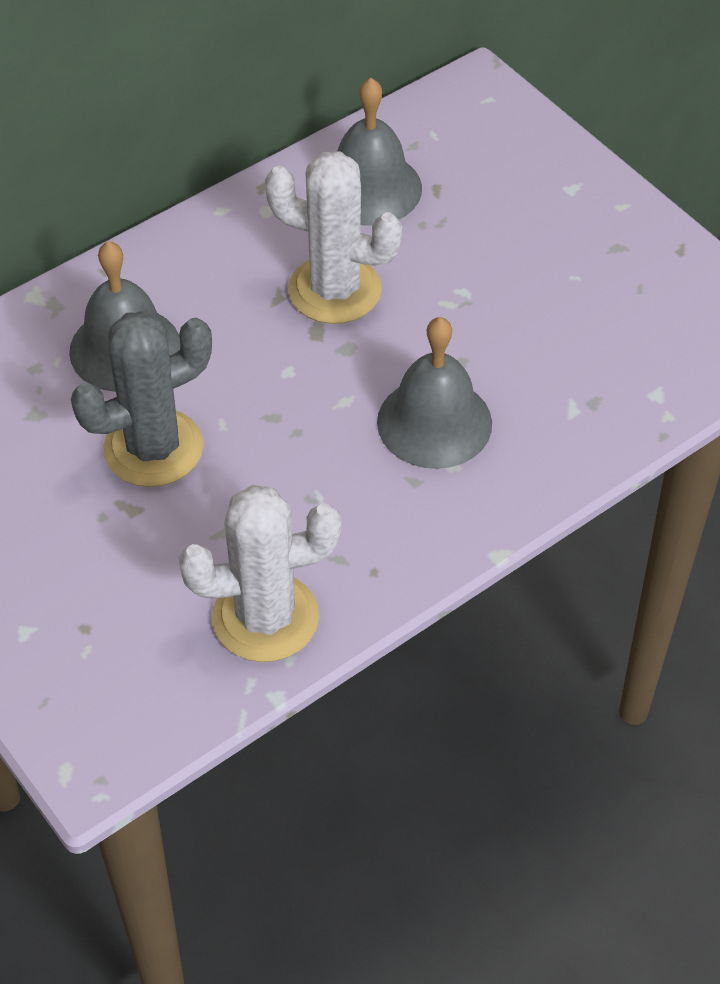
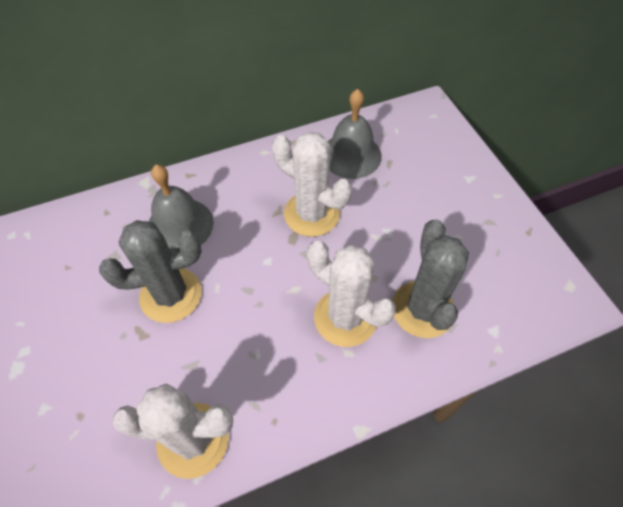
camera: 15 degrees right, 5 degrees up
grey bell [377,317,492,469] -> white cactus [307,241,396,347]
none -> grey cactus [393,219,469,338]

